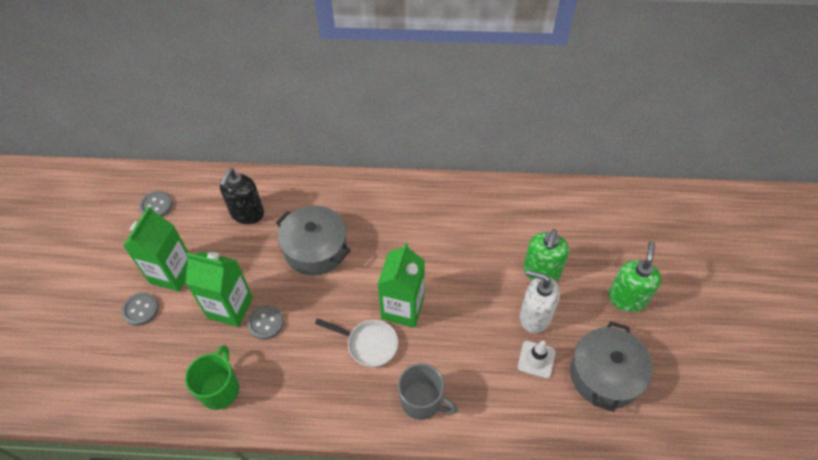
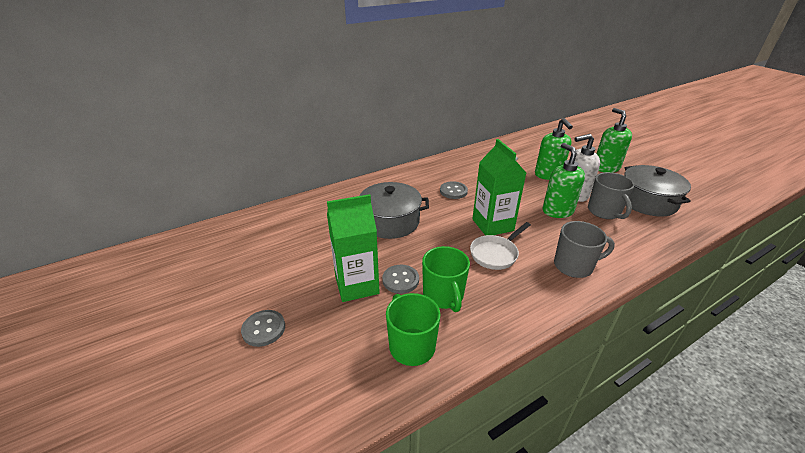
camera: 35 degrees left, 20 degrees down
green carton [123,206,189,292] -> none
grey button [139,191,172,217] -> grey button moved to [440,181,468,199]
black soap dispenser [220,169,264,224] -> none
white pan [315,318,398,367] -> white pan turned 150 degrees clockwise [470,222,531,270]
white traffic cone [518,341,556,378] -> grey mug [588,172,634,219]
none -> green mug [422,246,470,312]
none -> green soap dispenser [543,143,585,218]

